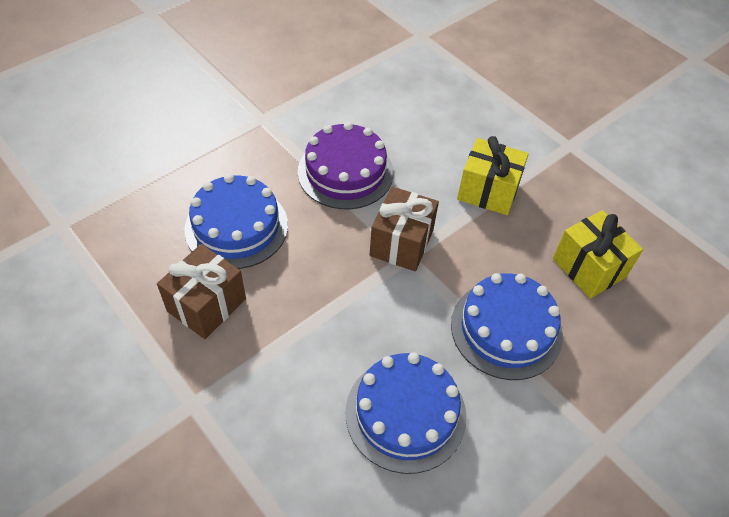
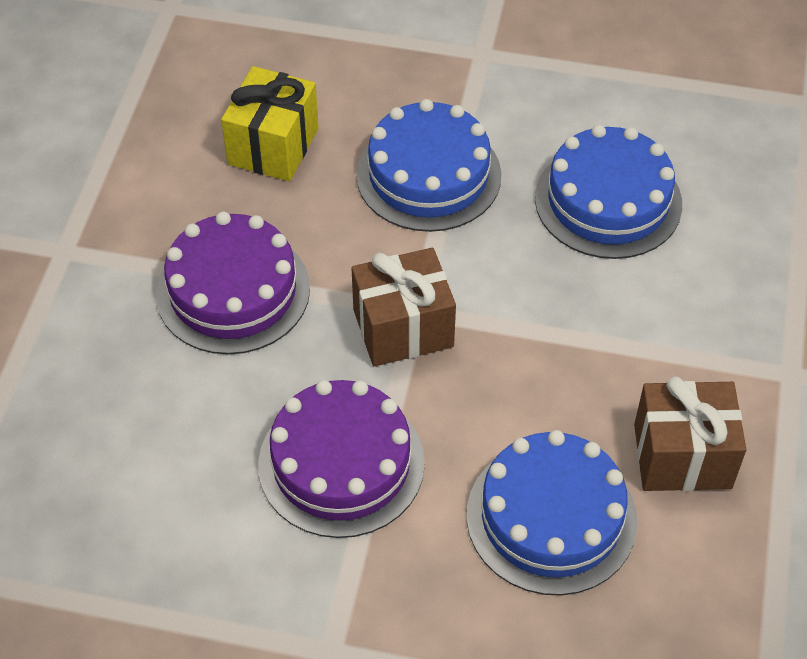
camera: 125 degrees left, 0 degrees up
yellow gift [457,136,529,215] -> purple cake [156,212,310,355]

